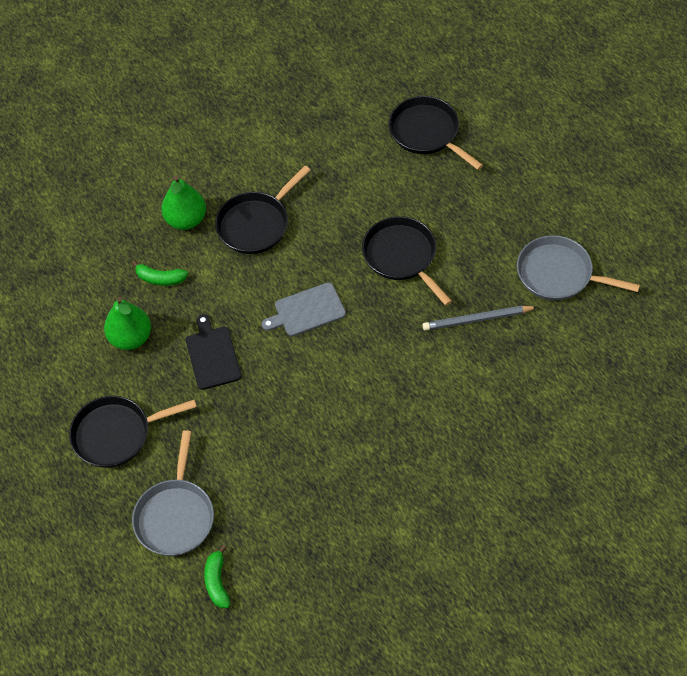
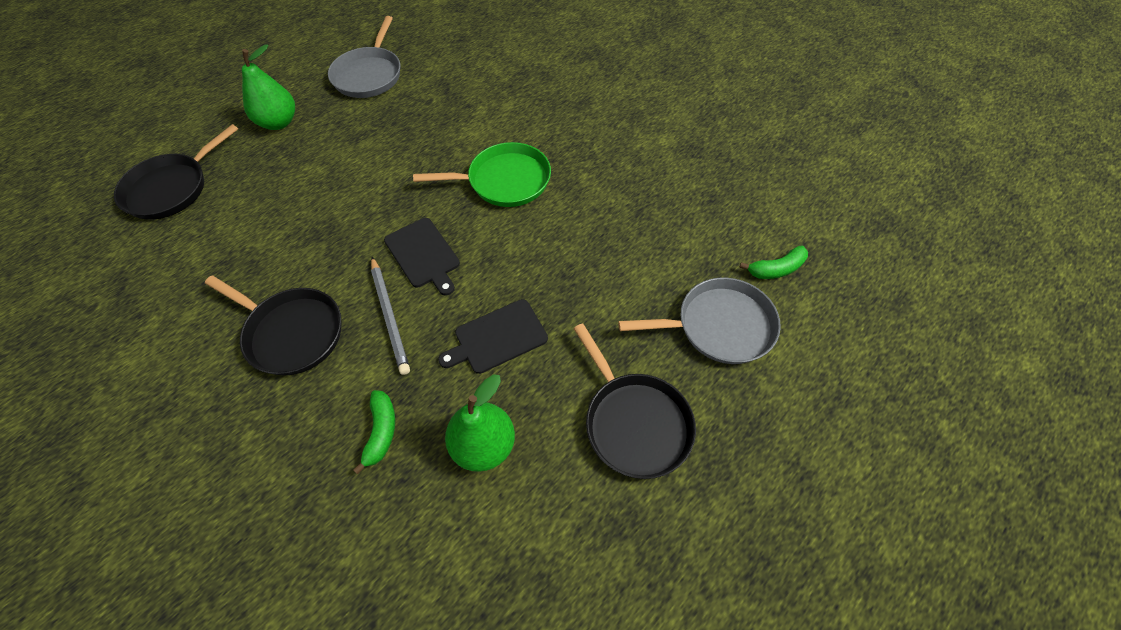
camera: 105 degrees left, 0 degrees up
green pear [161,176,206,230] -> green pear moved to [242,44,295,130]
grey cutting board [262,282,346,336] -> black cutting board [384,218,460,296]
black pan [362,216,452,306] -> none
grey pencil [423,306,537,331] -> grey pencil moved to [371,257,410,375]
none -> green pan [413,142,551,207]

